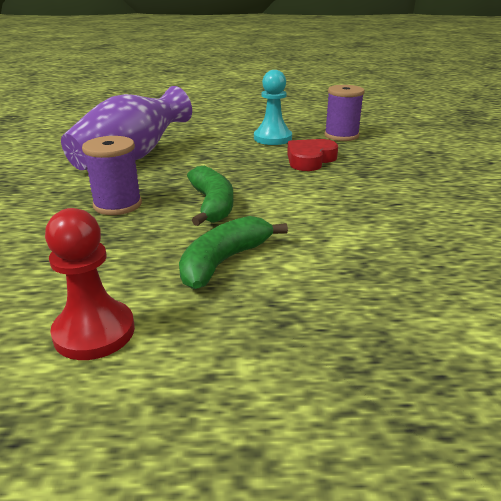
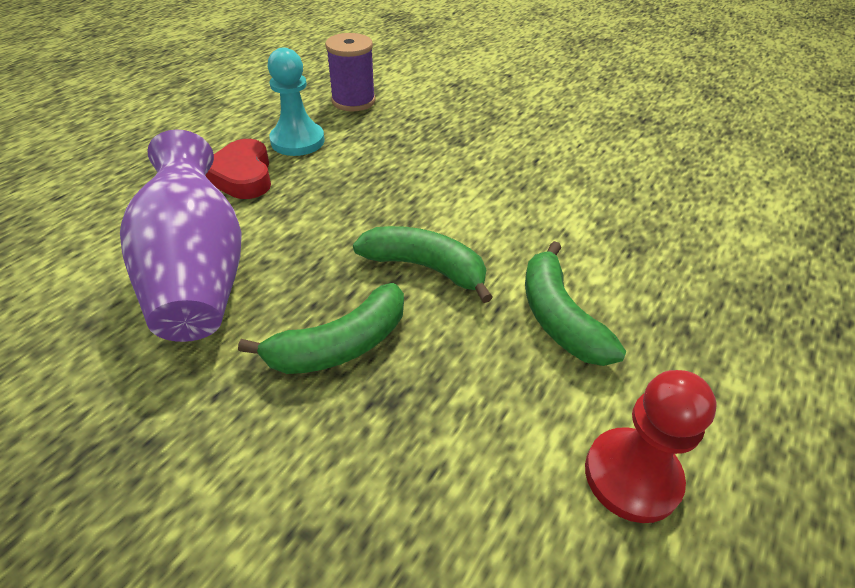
camera: 55 degrees left, 15 degrees up
purple spool [82,136,142,215] -> green banana [238,283,404,374]
red heart [287,139,338,171] -> red heart moved to [205,139,271,199]

